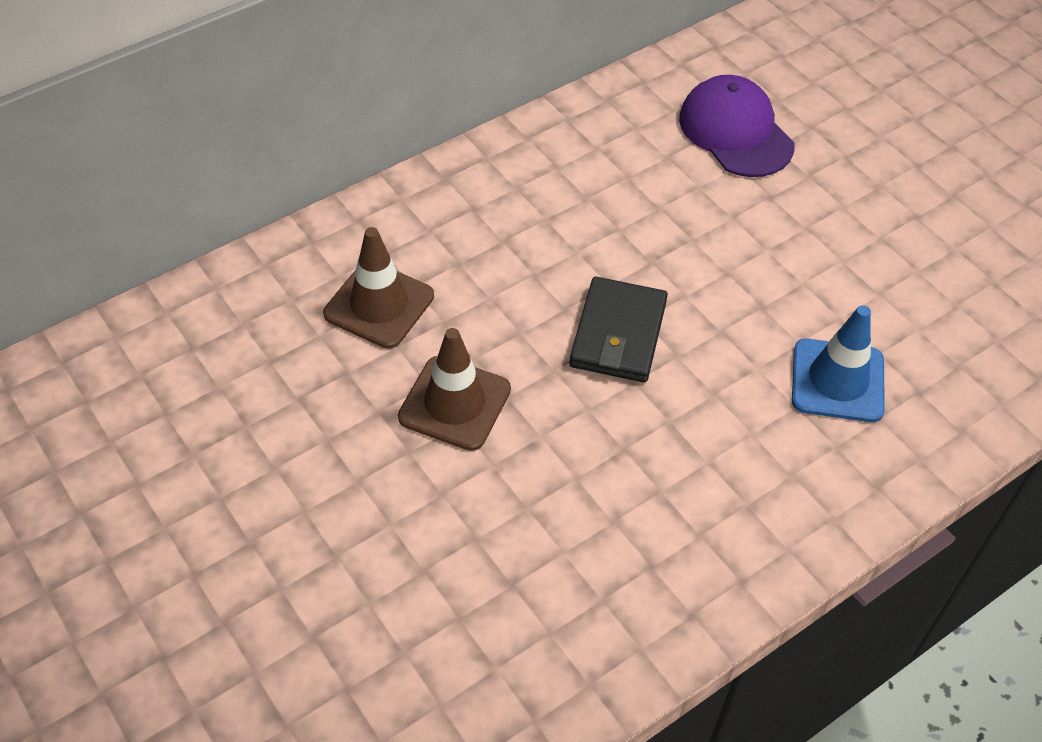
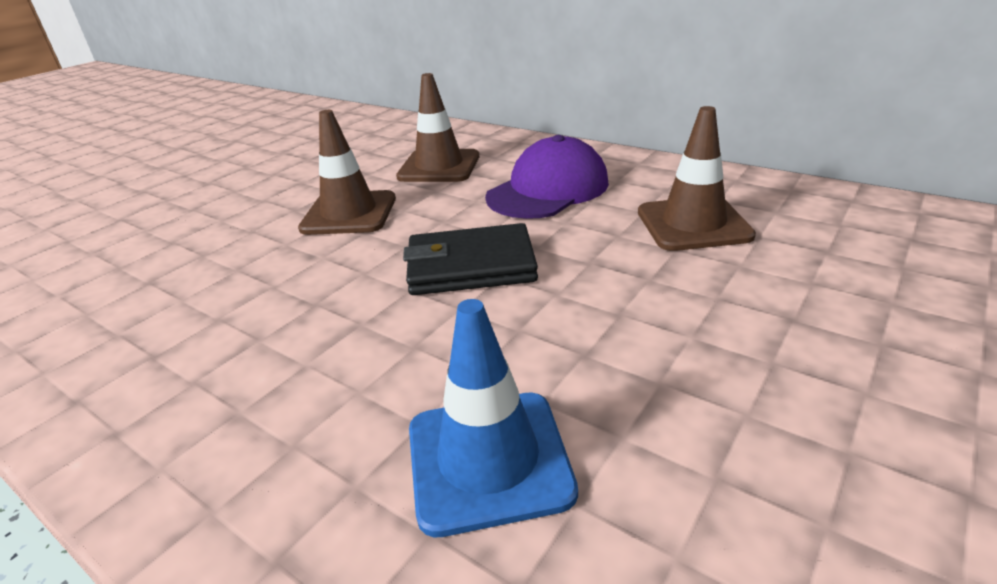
camera: 75 degrees right, 20 degrees down
purple cap [679,75,794,177] -> purple cap moved to [485,135,609,219]
none -> brown traffic cone [638,106,756,251]

